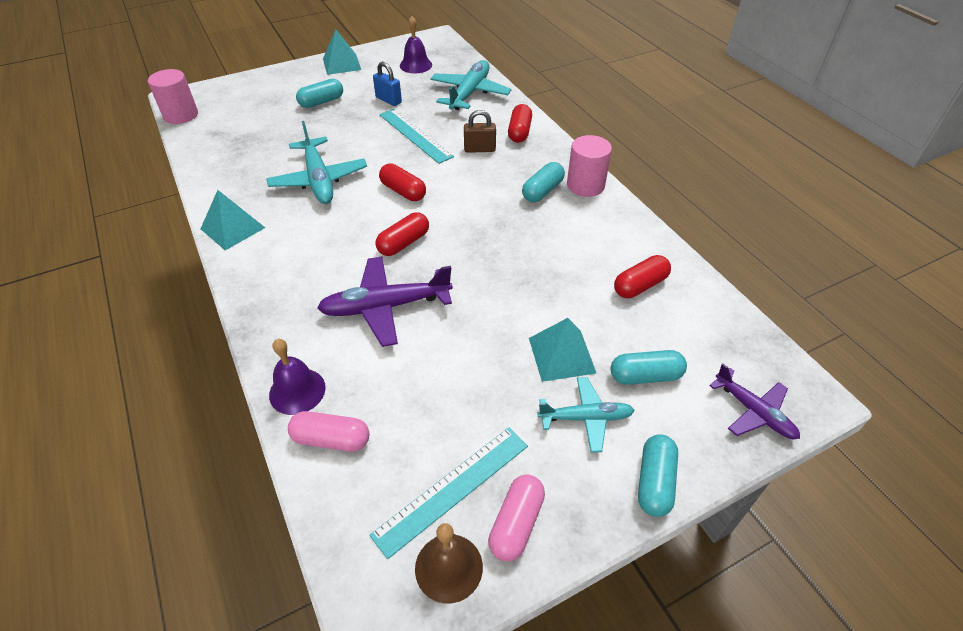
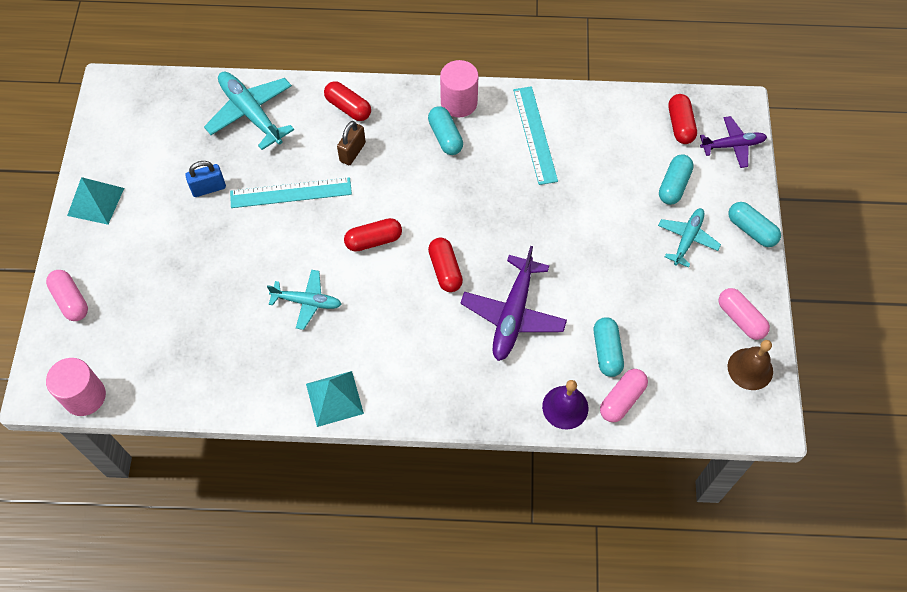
camera: 60 degrees left, 15 degrees up
turquoise plane [266,121,367,204] -> turquoise plane [267,270,342,330], size x0.62
turquoise capsule [296,79,343,108] -> turquoise capsule moved to [594,317,624,377]
turquoise ruler [369,427,528,559] -> turquoise ruler moved to [513,86,558,185]
purple bell [400,16,432,73] -> none
turquoise pyramid [529,318,596,382] -> none
red capsule [614,255,671,298] -> red capsule moved to [668,94,697,144]
none -> pink capsule [46,270,88,321]

